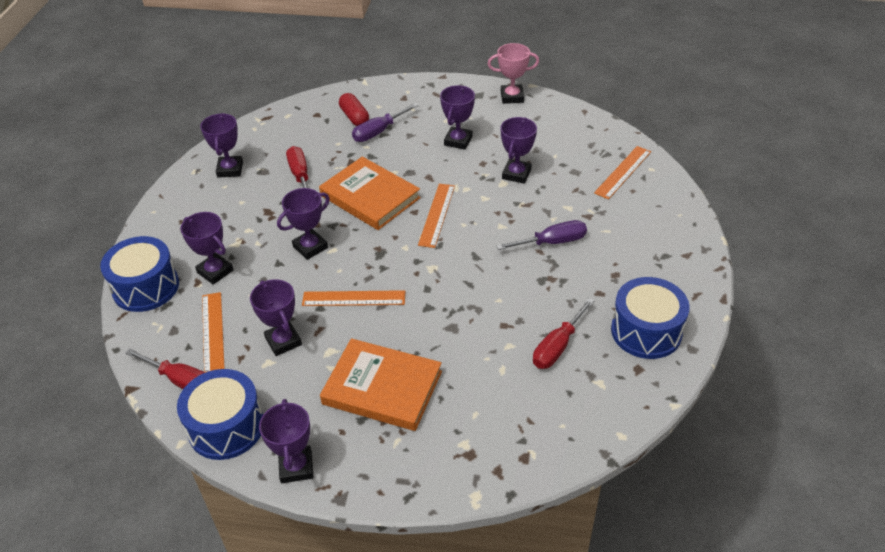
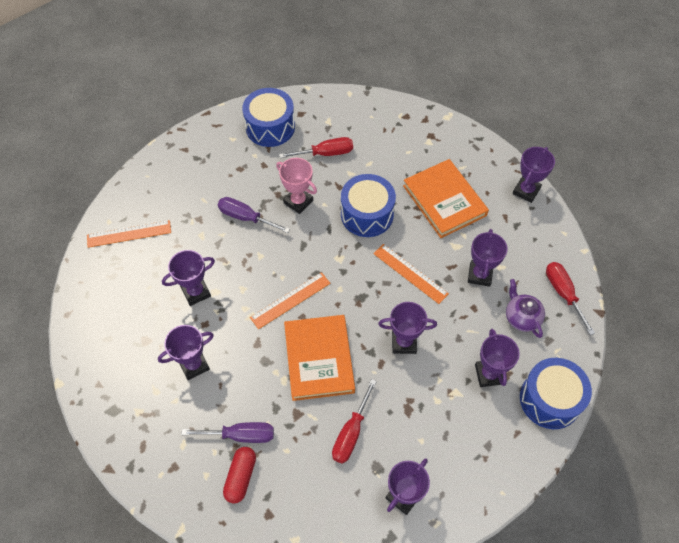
camera: 140 degrees left, 15 degrees up
blue drum [177,369,263,460] -> blue drum moved to [341,174,396,237]
orange ruler [202,292,225,373] -> purple teapot [506,279,545,338]
pink trophy [488,43,539,104] -> pink trophy moved to [276,158,317,214]

